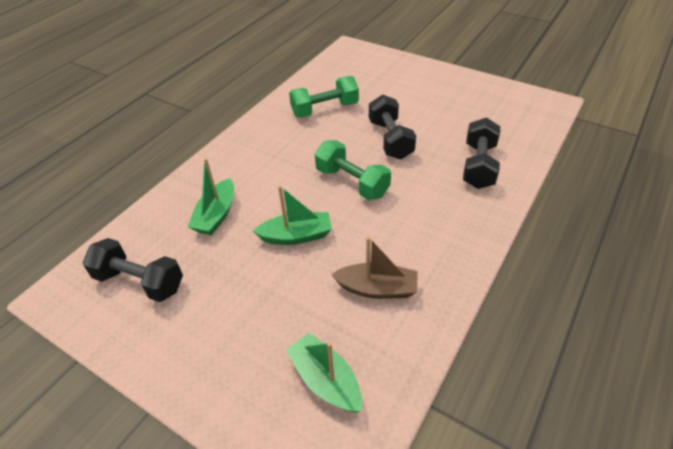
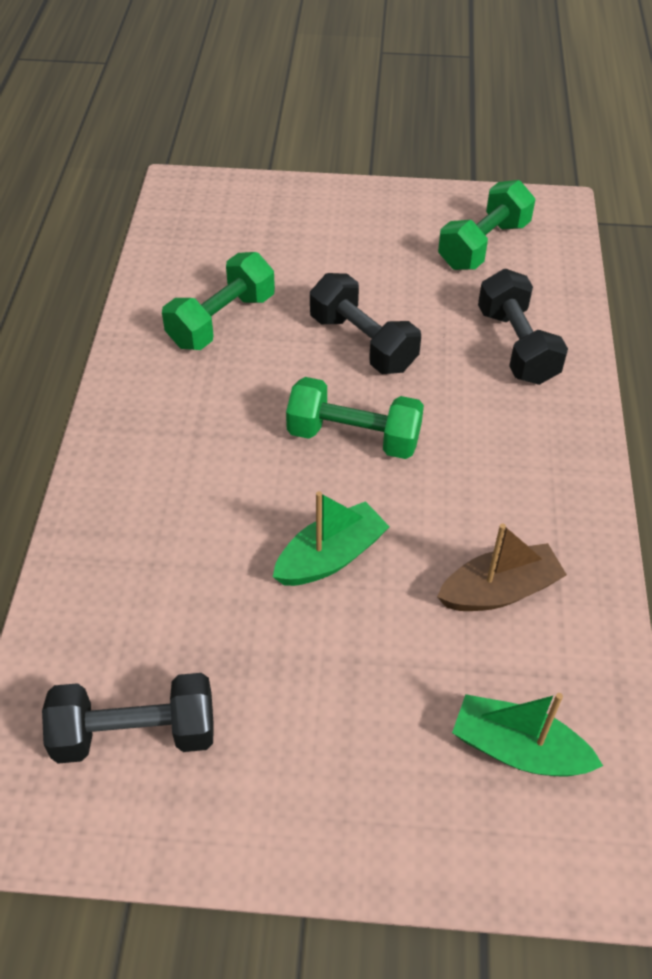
camera: 30 degrees left, 5 degrees up
green boat [187,158,234,235] -> none
none -> green dumbbell [438,180,535,270]

